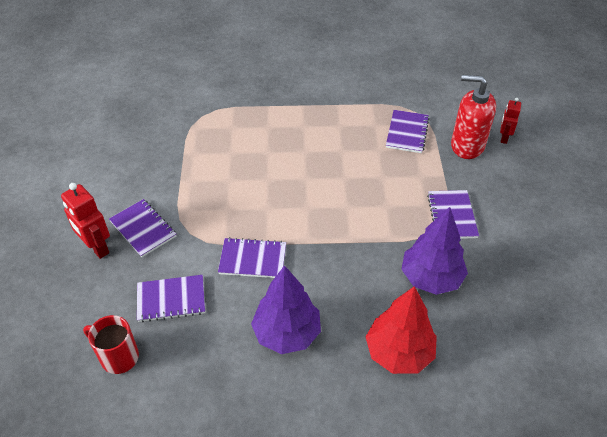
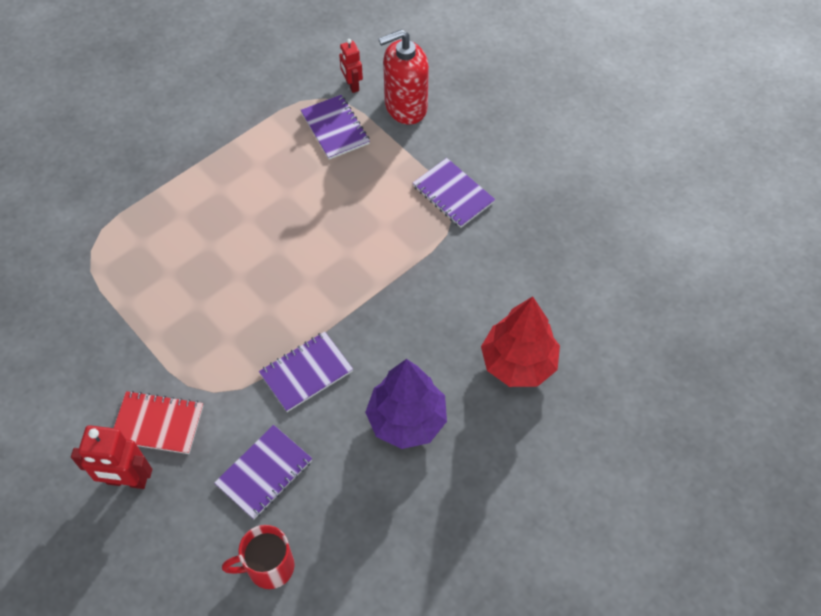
camera: 40 degrees left, 10 degrees up
purple notebook [109,199,176,257] -> red notebook [114,391,203,454]
purple tree [401,207,468,295] -> none
red robot [500,98,521,144] -> red robot moved to [339,39,363,93]

